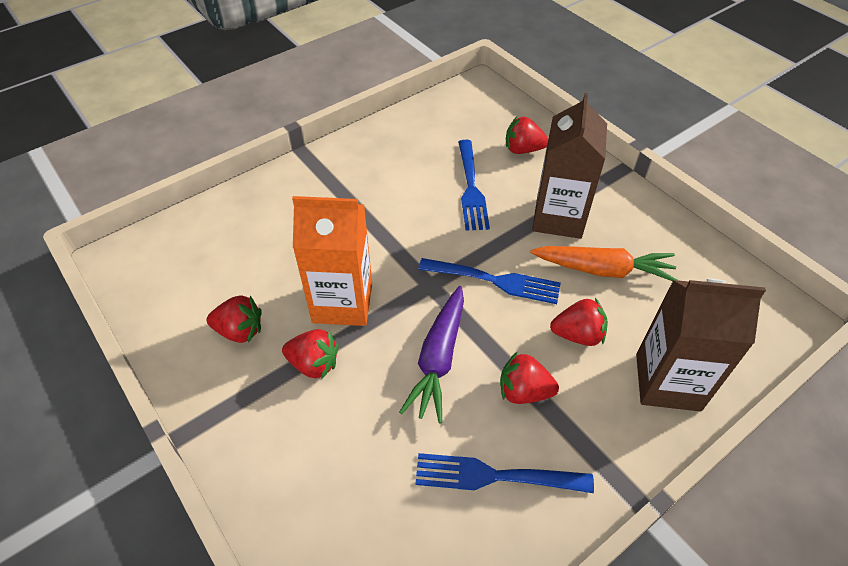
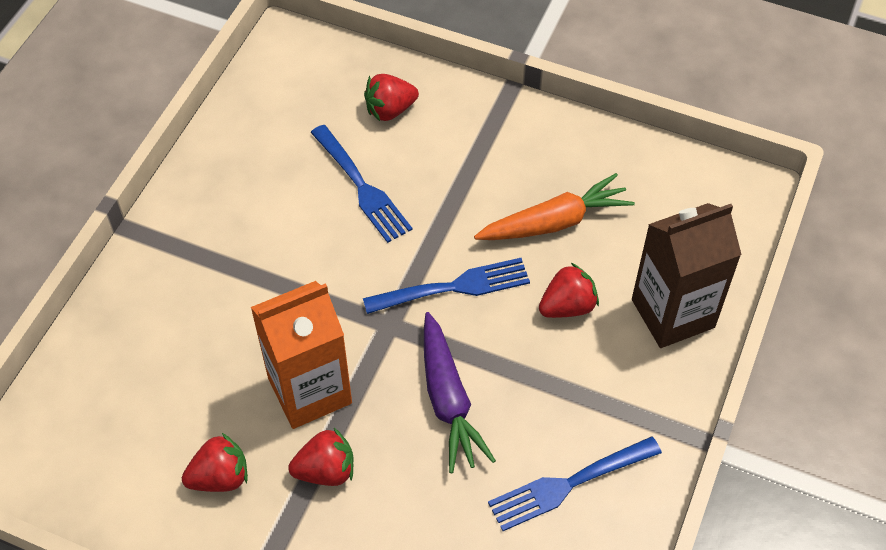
camera: 30 degrees left, 5 degrees up
red strawberry [500,351,559,404] -> none
brown carton [532,93,607,239] -> none

